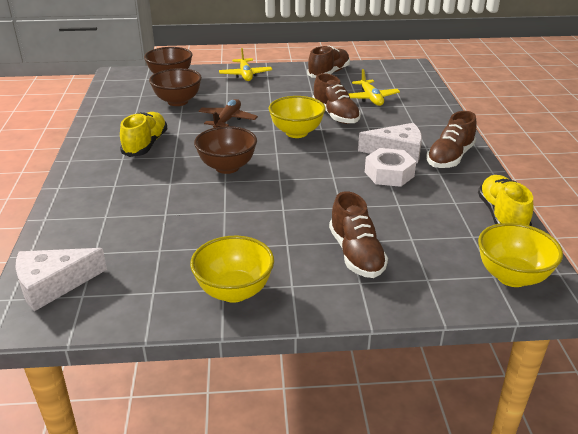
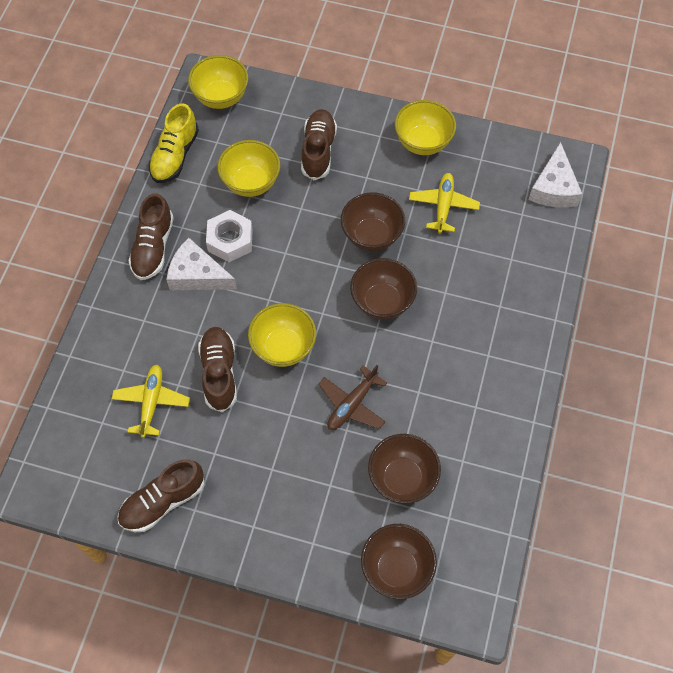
camera: 160 degrees left, 30 degrees up
white cheese [16,248,107,311] -> white cheese turned 105 degrees clockwise [529,142,582,208]
yellow shoe [120,112,167,157] -> none
yellow plane [219,48,272,81] -> yellow plane moved to [409,173,480,233]
brown shoe [426,111,477,168] -> brown shoe turned 135 degrees clockwise [128,193,174,280]
none -> yellow bowl [217,140,280,197]
none -> brown bowl [341,192,405,251]

